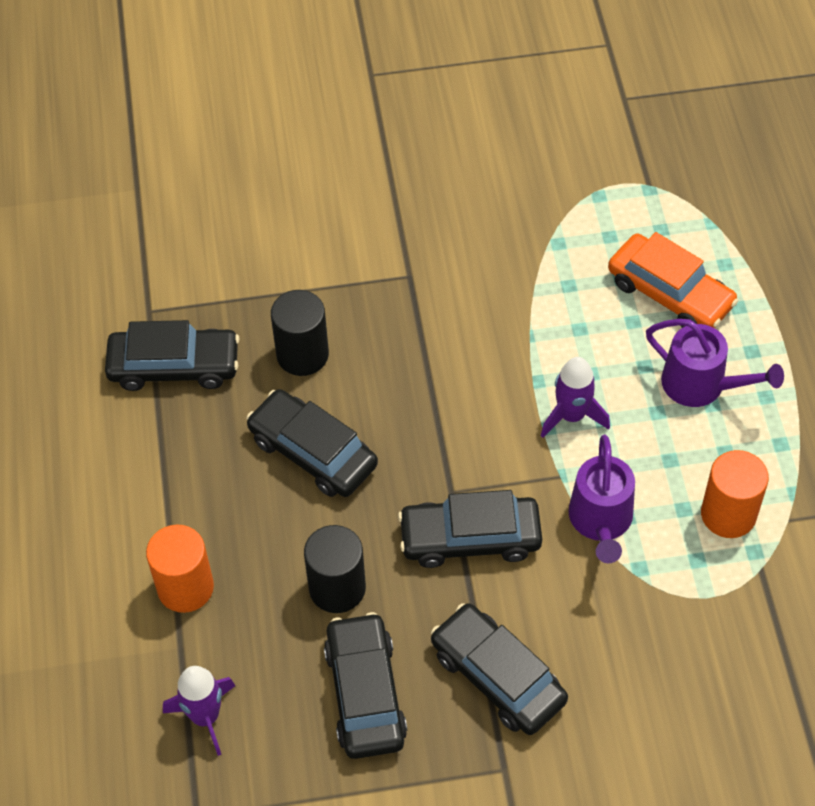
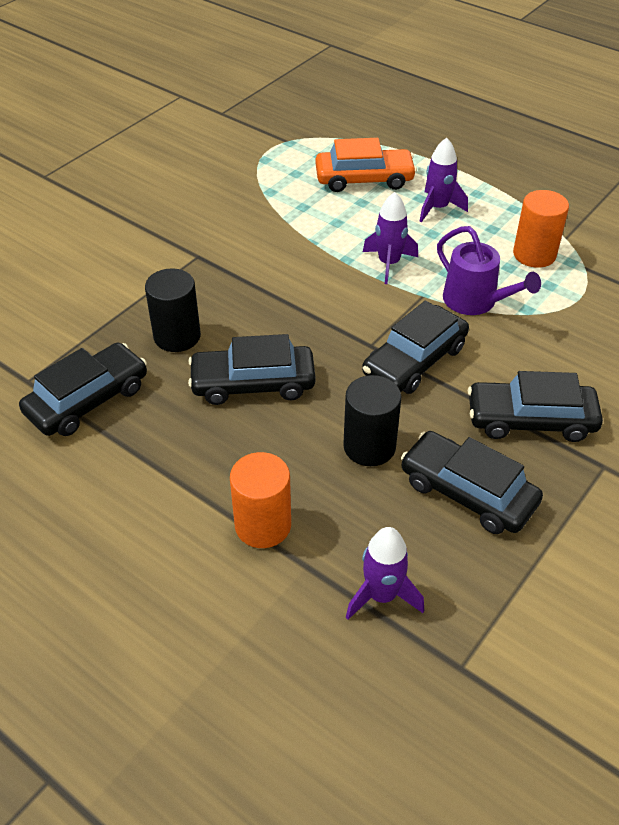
camera: 45 degrees left, 10 degrees down
purple watering can [646,319,784,407] -> purple rocket [419,138,468,223]

